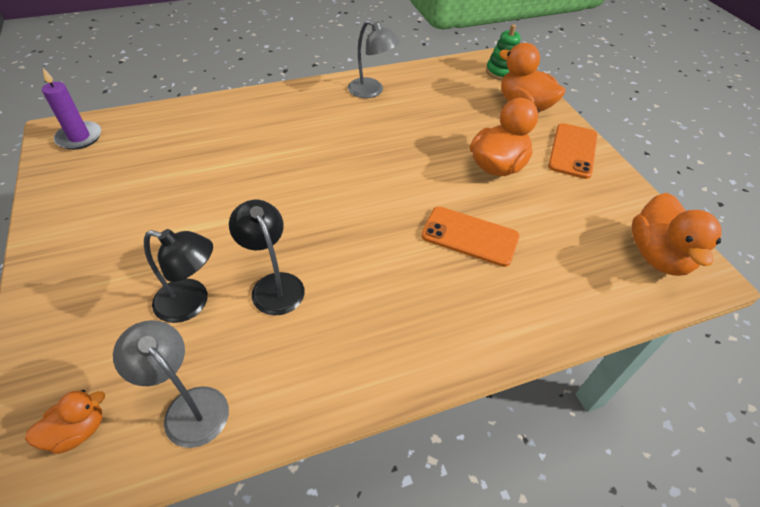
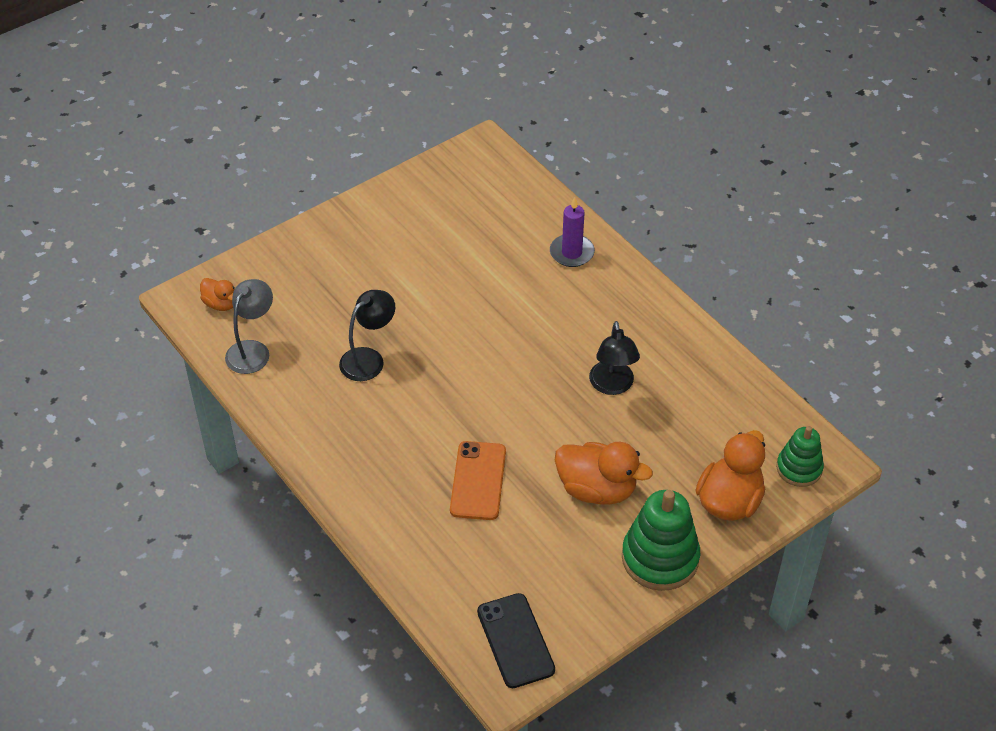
camera: 75 degrees right, 0 degrees up
purple candle [42,68,101,150] -> purple candle moved to [550,197,595,267]
black lamp [144,229,213,323] -> black lamp moved to [589,321,640,395]
grey lamp [348,20,400,98] -> none
orange phone [548,123,597,179] -> green stacking toy [622,490,700,591]
orange duck [632,193,722,276] -> black phone [477,593,555,688]

